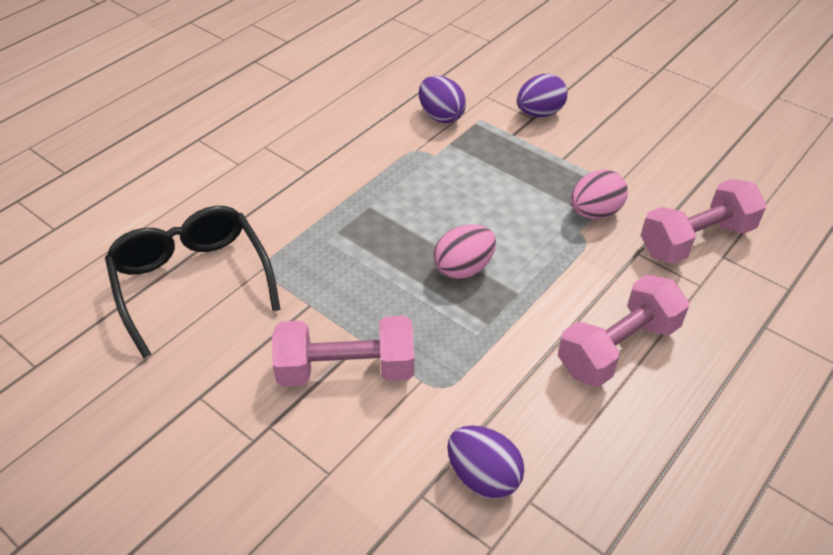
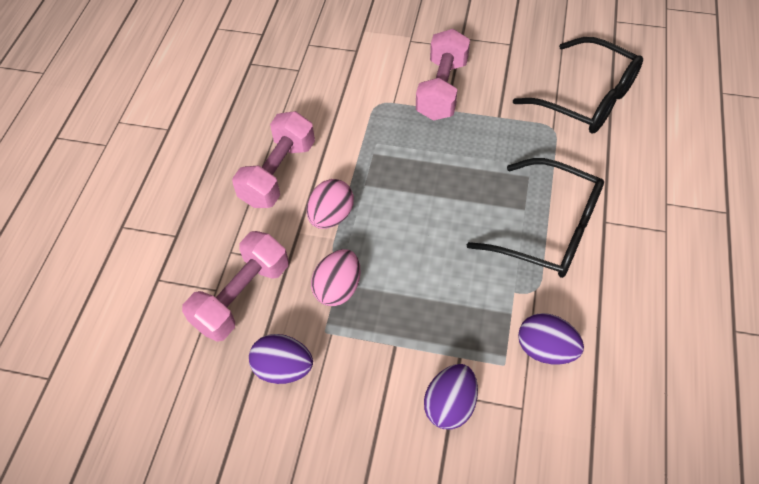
camera: 155 degrees right, 10 degrees up
pink dumbbell [272,316,414,387] -> pink dumbbell turned 45 degrees counterclockwise [416,29,470,121]
pink egg [433,224,496,279] -> pink egg moved to [307,179,354,229]
purple egg [447,425,525,499] -> purple egg moved to [249,334,313,384]
none -> black glasses [467,158,604,278]

